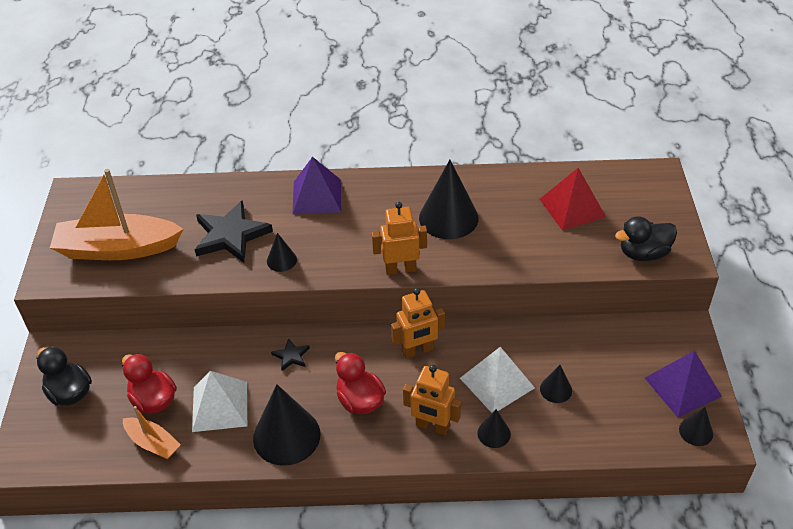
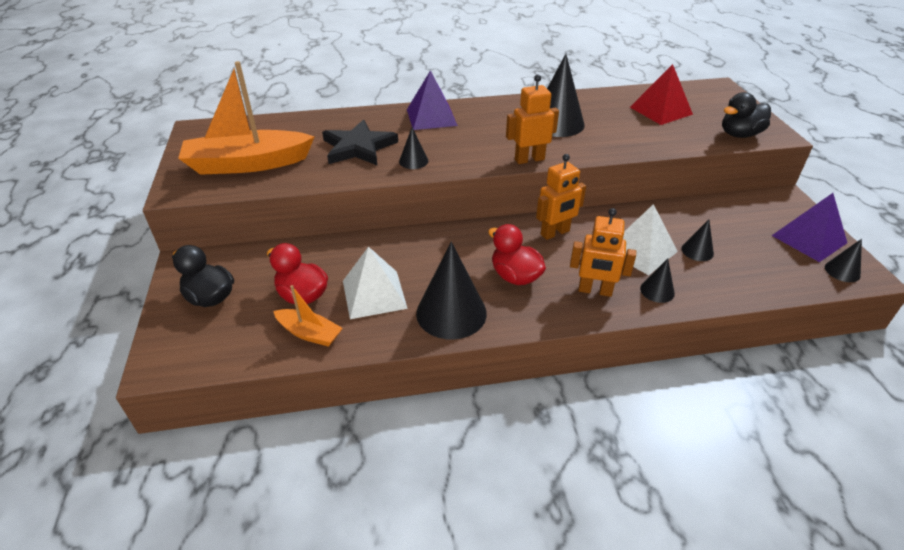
camera: 10 degrees left, 5 degrees down
black star [271,338,310,371] -> none

